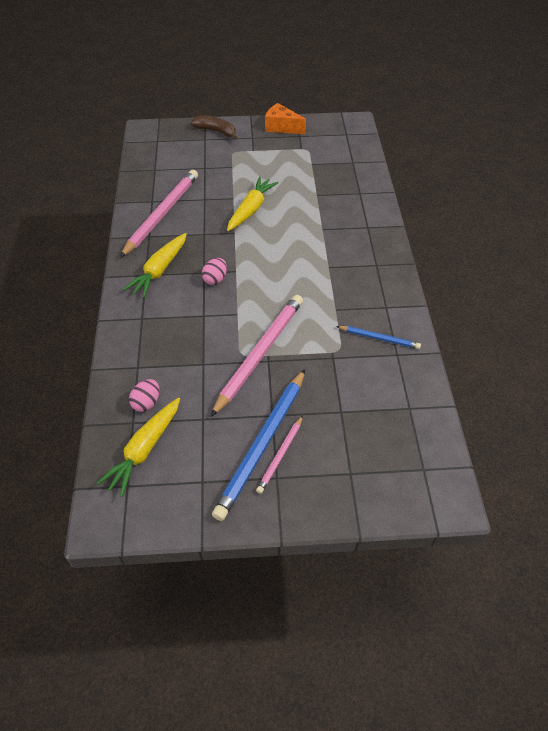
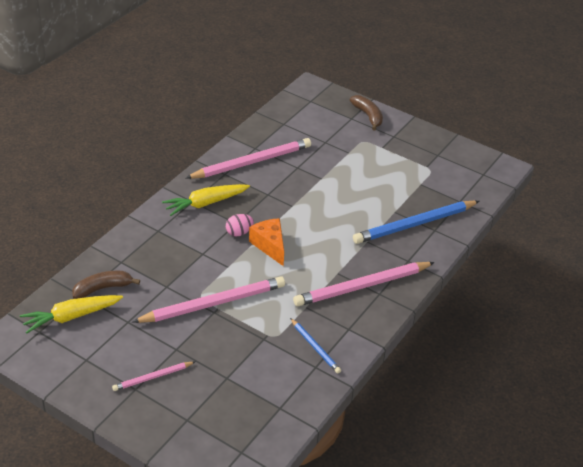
camera: 35 degrees right, 10 degrees down
pink egg [129,379,159,412] -> brown banana [72,271,140,299]
blue pencil [212,369,305,521] -> blue pencil moved to [353,200,479,244]
yellow carrot [227,176,279,231] -> none
orange cheese [265,103,306,134] -> orange cheese moved to [249,218,284,266]
none -> pink pencil [293,262,435,306]

